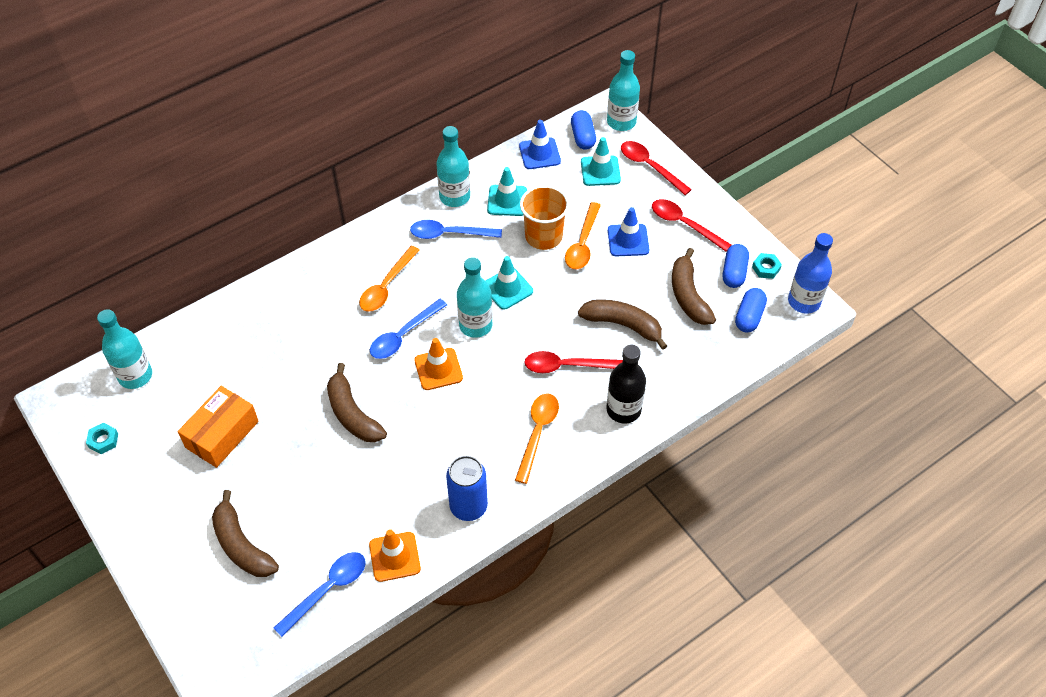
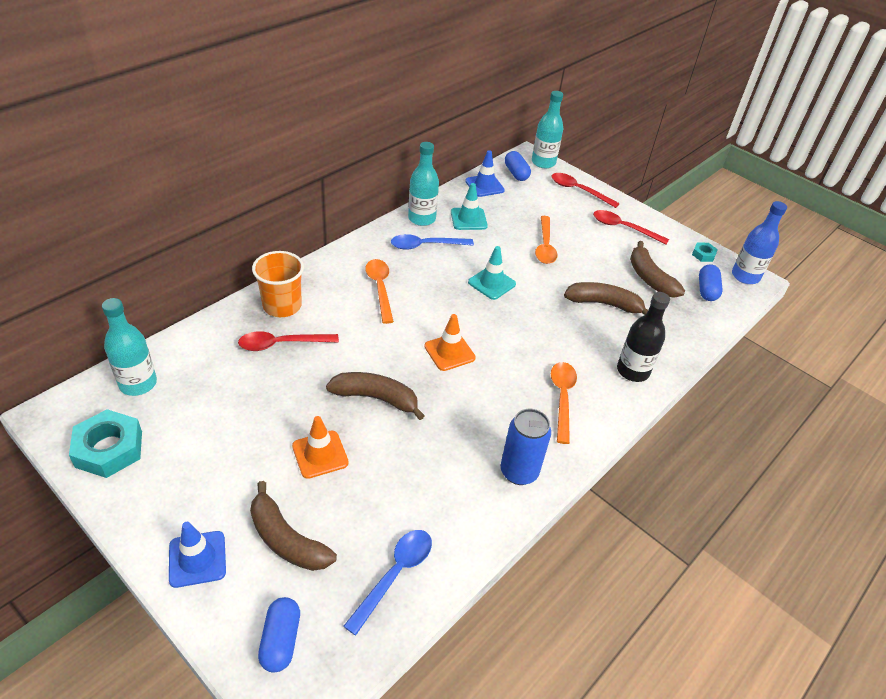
camera: 15 degrees left, 10 degrees down
turquoise nut [86,423,118,454] -> turquoise nut [69,409,142,478], size x2.03
orange box [178,386,259,468] -> none
brown banana [327,363,387,442] -> brown banana turned 150 degrees clockwise [326,372,425,420]
orange spoon [359,246,420,312] -> orange spoon turned 150 degrees clockwise [365,259,394,324]
orange traffic cone [369,529,421,582] -> orange traffic cone moved to [292,416,349,479]
blue spoon [370,299,447,359] -> none
turquoise bottle [457,257,492,338] -> none
orange cup [520,185,569,250] -> orange cup moved to [252,251,304,317]
red spoon [524,351,623,373] -> red spoon moved to [238,331,339,351]
turquoise traffic cone [581,137,621,186] -> none
blue traffic cone [608,207,649,256] -> blue traffic cone moved to [169,522,226,588]
blue capsule [723,244,749,288] -> blue capsule moved to [258,597,300,673]

